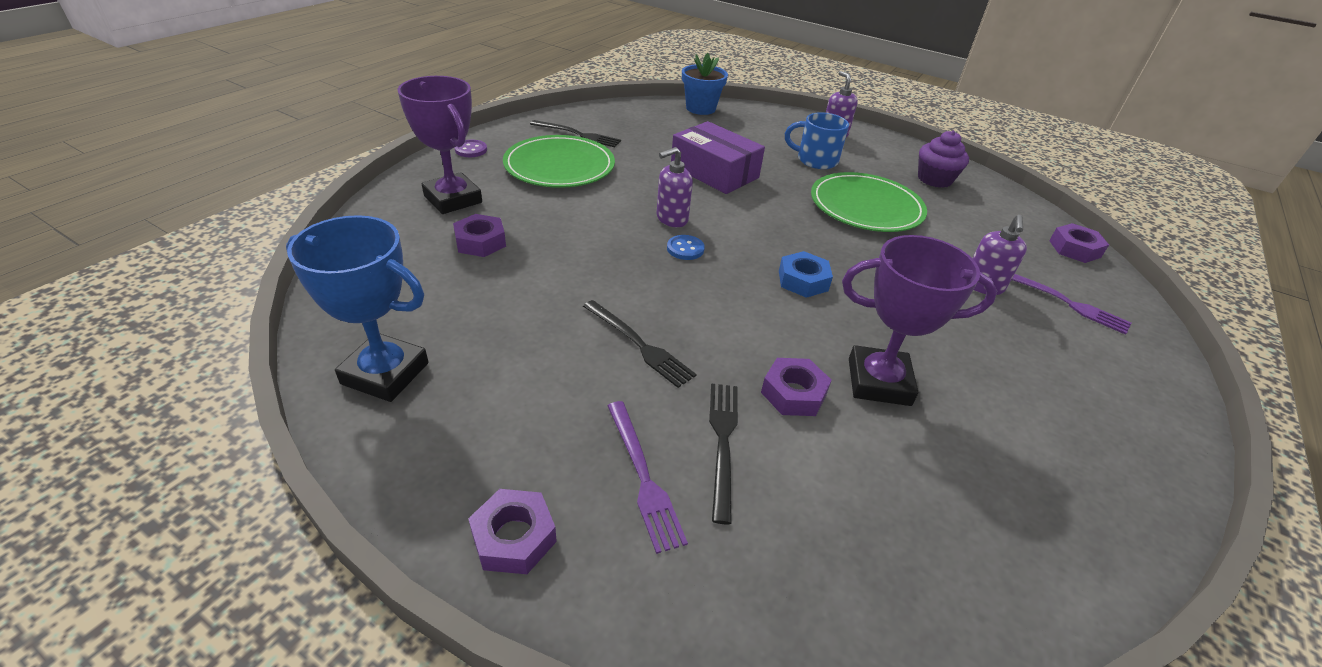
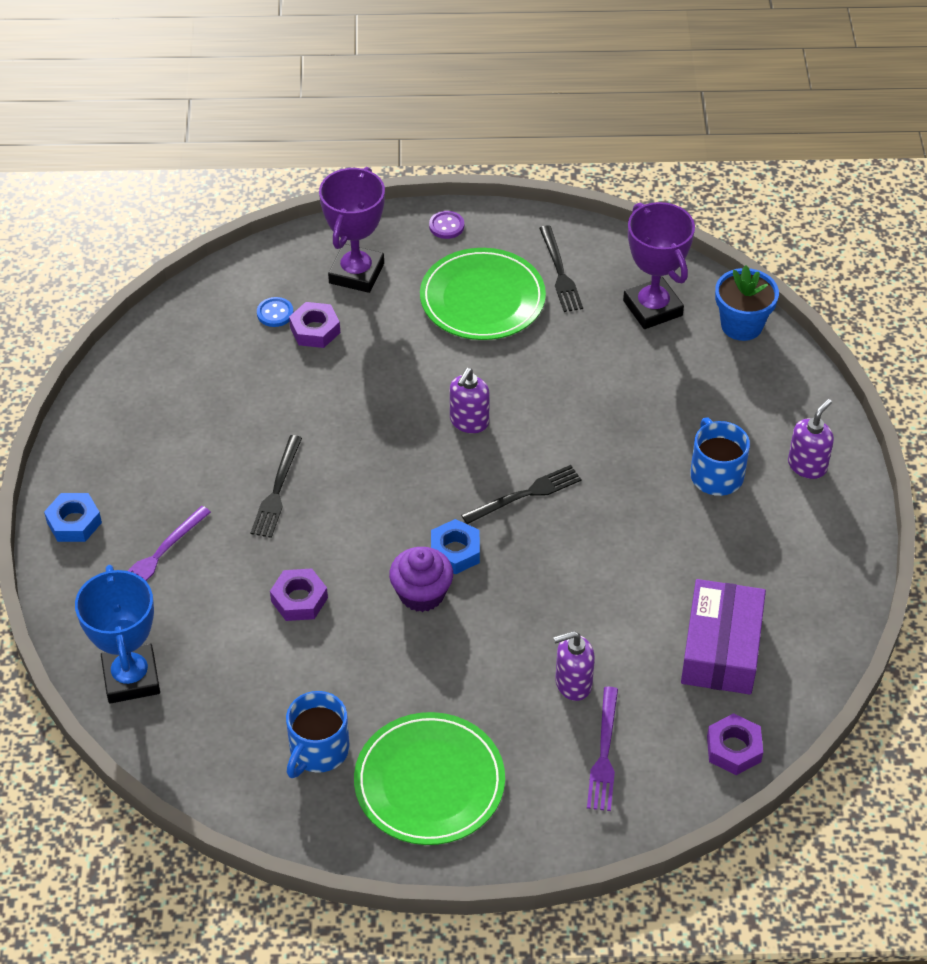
camera: 60 degrees right, 10 degrees up
blue trophy [286,215,429,402] -> blue trophy moved to [75,565,160,703]
purple nut [468,489,557,574] -> blue nut [44,493,102,542]
purple soap dispenser [656,147,693,227] -> purple soap dispenser turned 90 degrees counterclockwise [450,368,490,433]
blue button [667,235,705,260] -> blue button moved to [257,297,293,327]
purple box [671,121,765,194] -> purple box moved to [681,579,766,694]
black fork [709,383,738,524] -> black fork moved to [461,465,582,524]
green plate [811,172,927,232] -> green plate moved to [354,712,505,845]
purple trophy [842,235,997,406] -> purple trophy moved to [623,202,695,329]
purple cupcake [918,131,969,188] -> purple cupcake moved to [389,547,453,612]
none -> blue mug [286,691,350,778]

